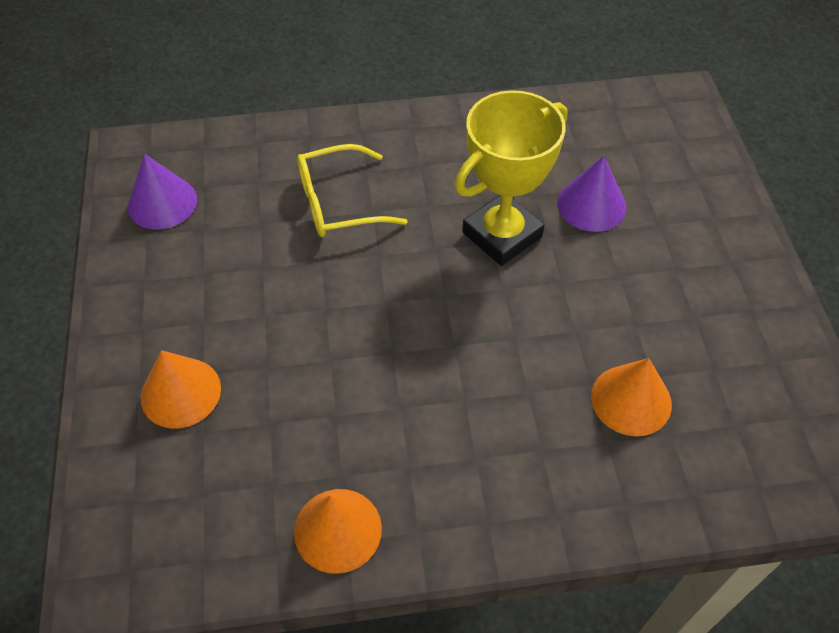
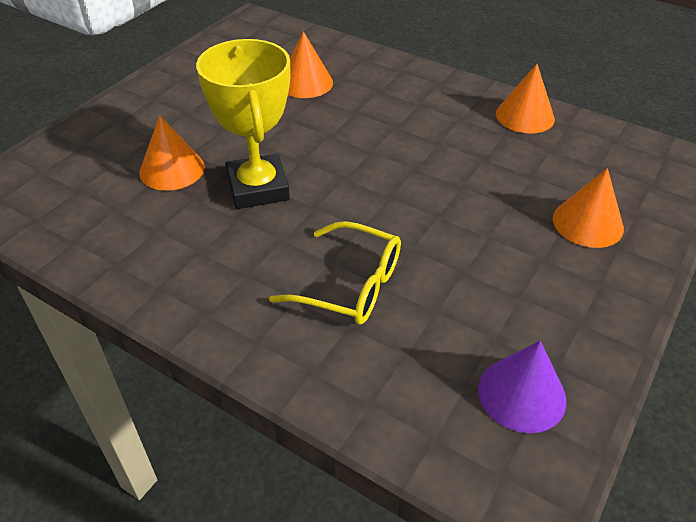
camera: 140 degrees left, 10 degrees down
yellow trophy [455,90,567,266] -> yellow trophy turned 75 degrees clockwise [196,39,290,209]
purple cone [557,156,626,232] -> orange cone [139,115,205,191]

